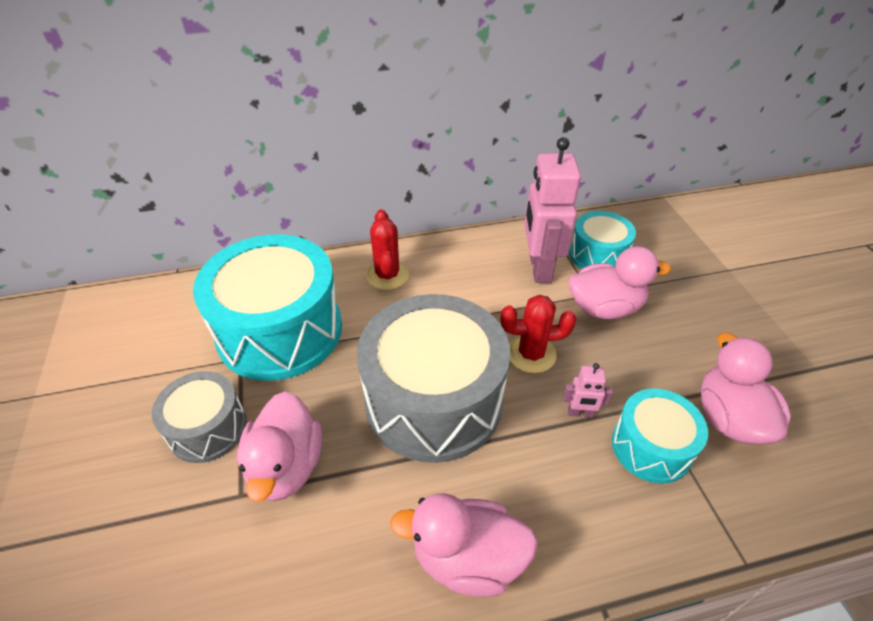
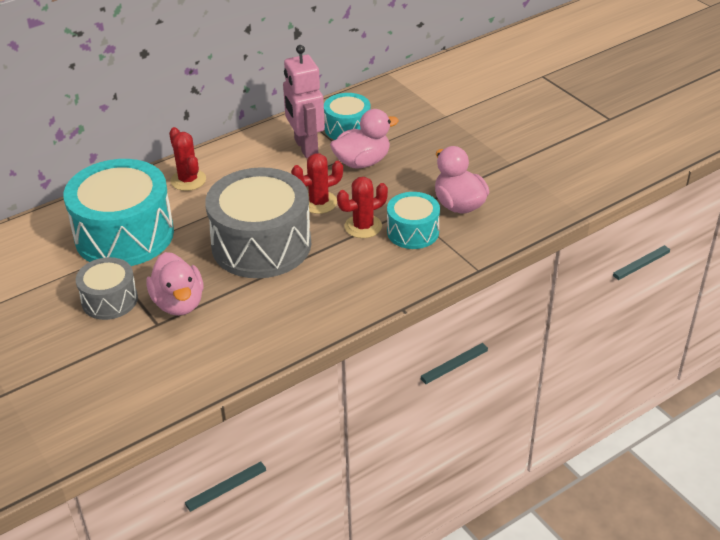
camera: 20 degrees left, 5 degrees down
pink duck [390,493,538,597] -> none
pink robot [563,363,613,418] -> red cactus [337,177,388,238]

